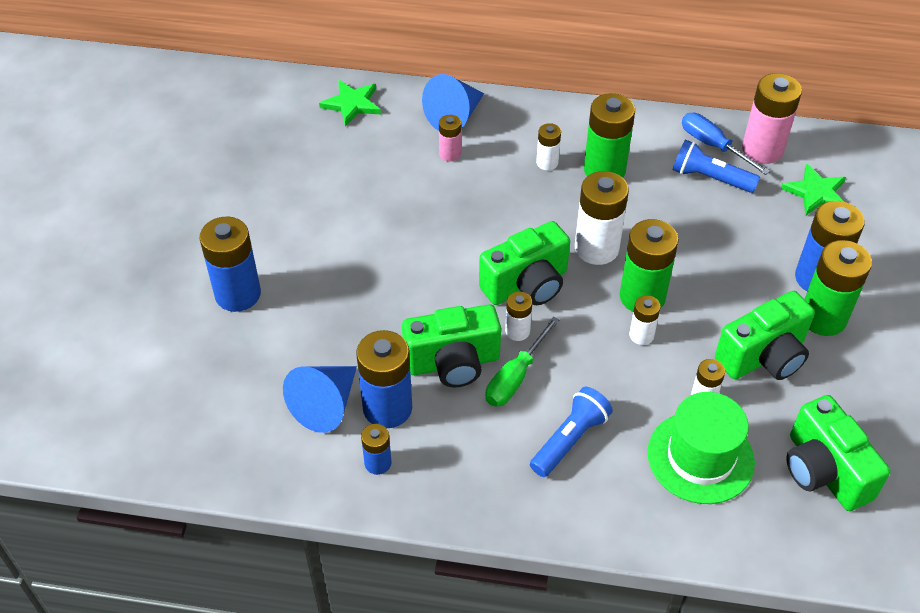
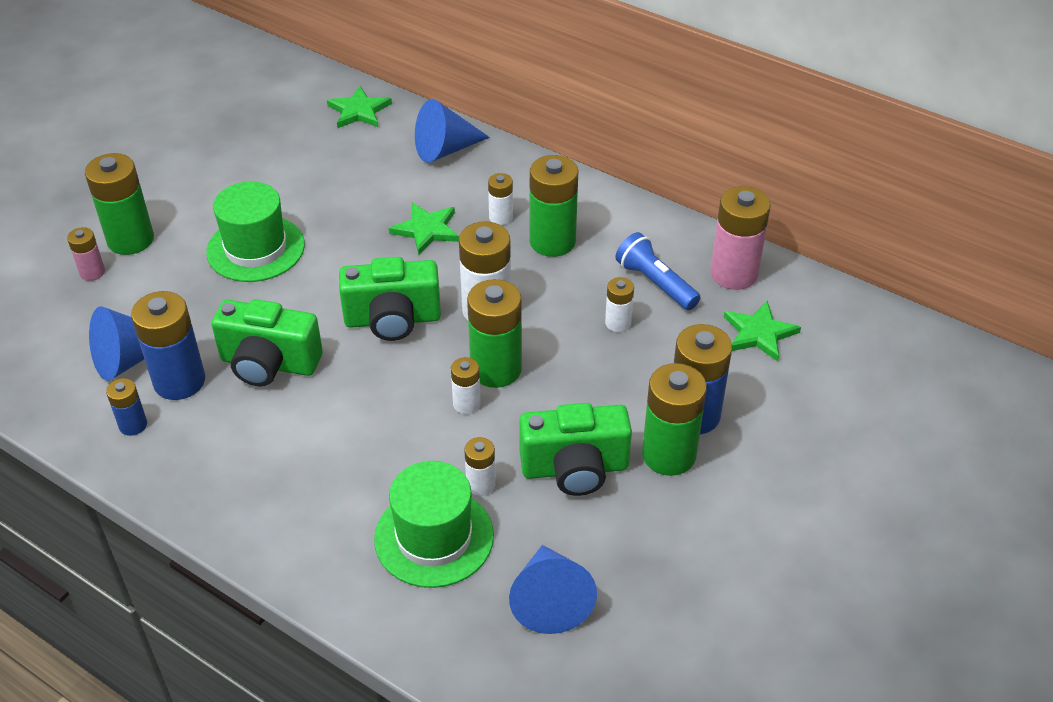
camera: 25 degrees right, 5 degrees down
blue battery [199,217,261,312] -> green battery [85,153,154,255]
pink battery [439,115,461,161] -> pink battery moved to [67,227,105,281]
green screwdriver [485,316,560,407] -> none
white battery [505,291,532,341] -> white battery moved to [605,277,634,332]
blue flashlight [530,387,613,477] -> none
blue screwdriver [682,113,770,175] -> none
green camera [786,395,891,511] -> blue cone [509,545,597,634]
none -> green hat [206,181,305,282]
none -> green star [389,203,459,255]

